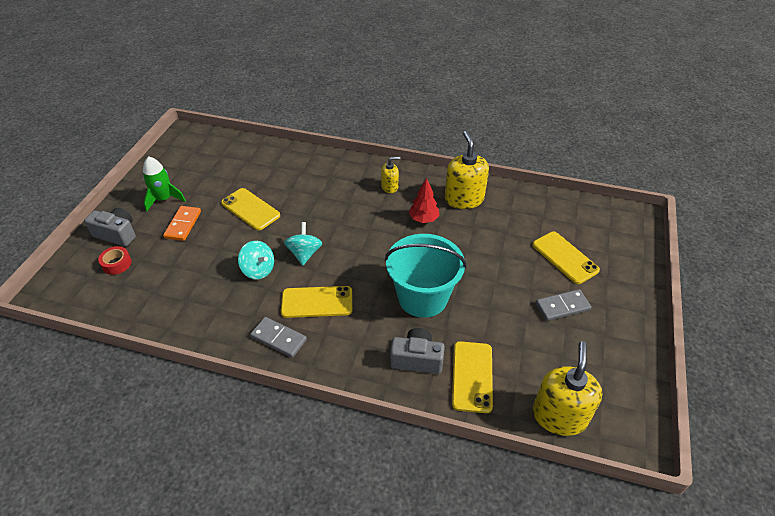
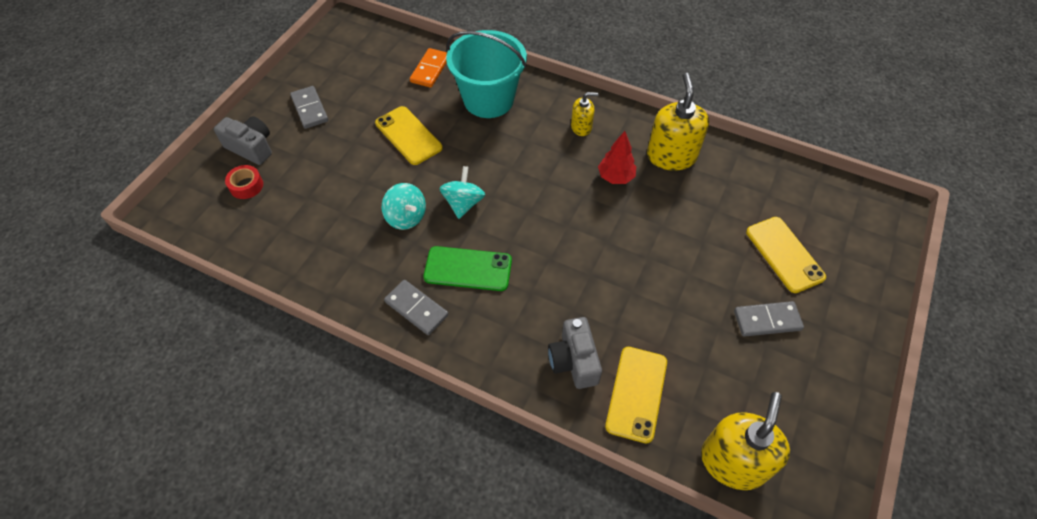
camera: 10 degrees right, 10 degrees up
green rocket [143,156,186,212] -> grey domino [290,86,328,129]
orange domino [163,206,201,241] -> orange domino moved to [410,48,447,88]
yellow phone [281,286,352,318] -> green phone [423,246,512,291]
turquoise bucket [385,234,466,318] -> turquoise bucket moved to [446,30,527,118]
grey camera [390,328,445,374] -> grey camera turned 120 degrees counterclockwise [548,317,602,389]

